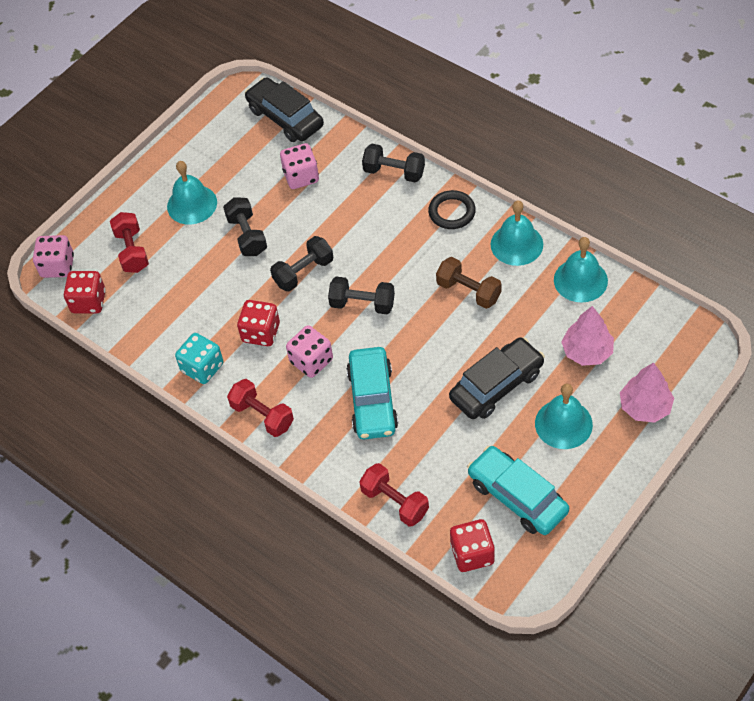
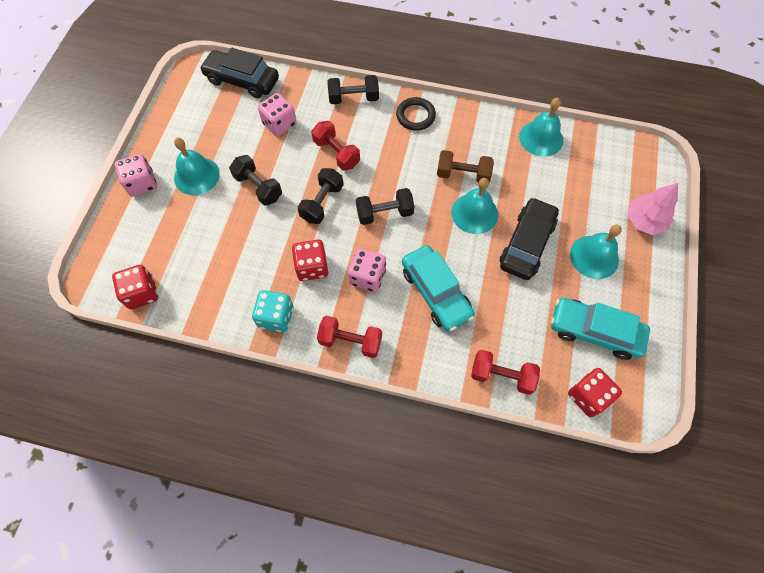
camera: 30 degrees left, 10 degrees up
pink dice [33,235,74,278] -> pink dice moved to [115,154,157,197]
red dumbbell [110,212,149,273] -> red dumbbell moved to [311,121,360,171]
turquoise bell [491,200,543,266] -> turquoise bell moved to [451,178,498,234]
pink tree [562,306,614,366] -> none

